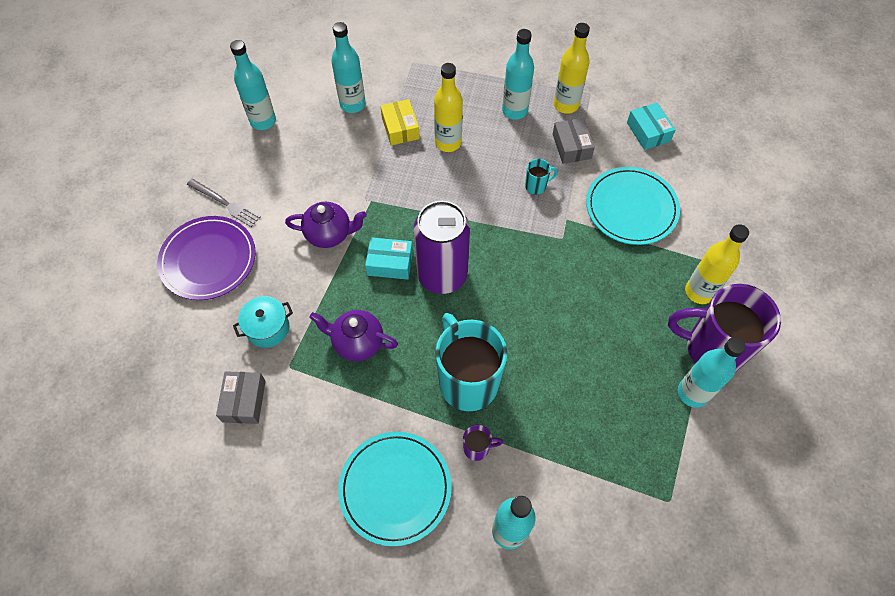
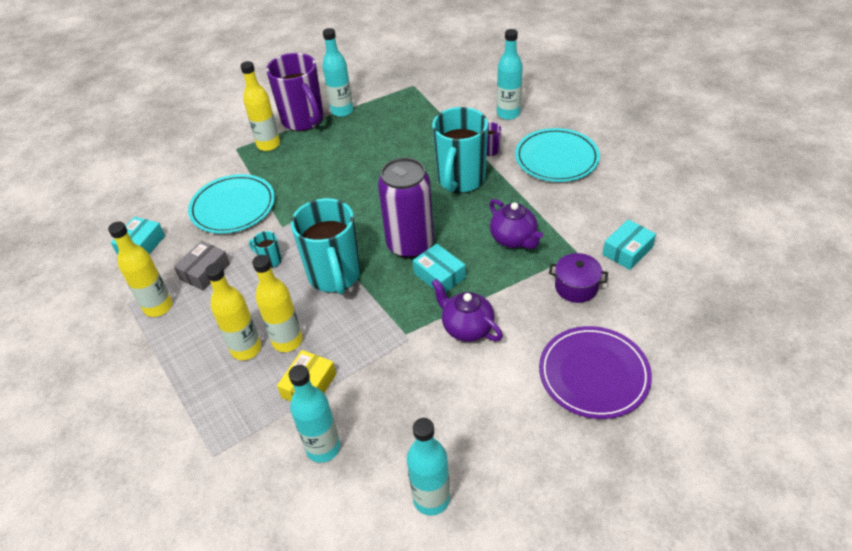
camera: 135 degrees left, 15 degrees down
grey fork [187,179,261,227] -> none
grey box [216,371,266,424] -> turquoise box [602,219,656,270]
turquoise pot [233,296,293,348] -> purple pot [549,253,608,303]
turquoise bottle [502,29,534,120] -> none
none -> yellow bottle [205,263,261,360]
none -> turquoise mug [291,198,361,294]

